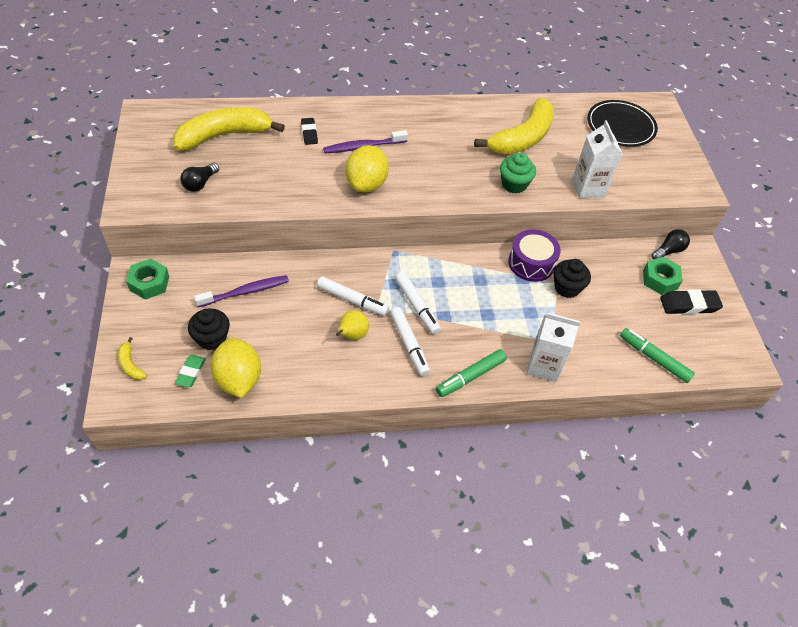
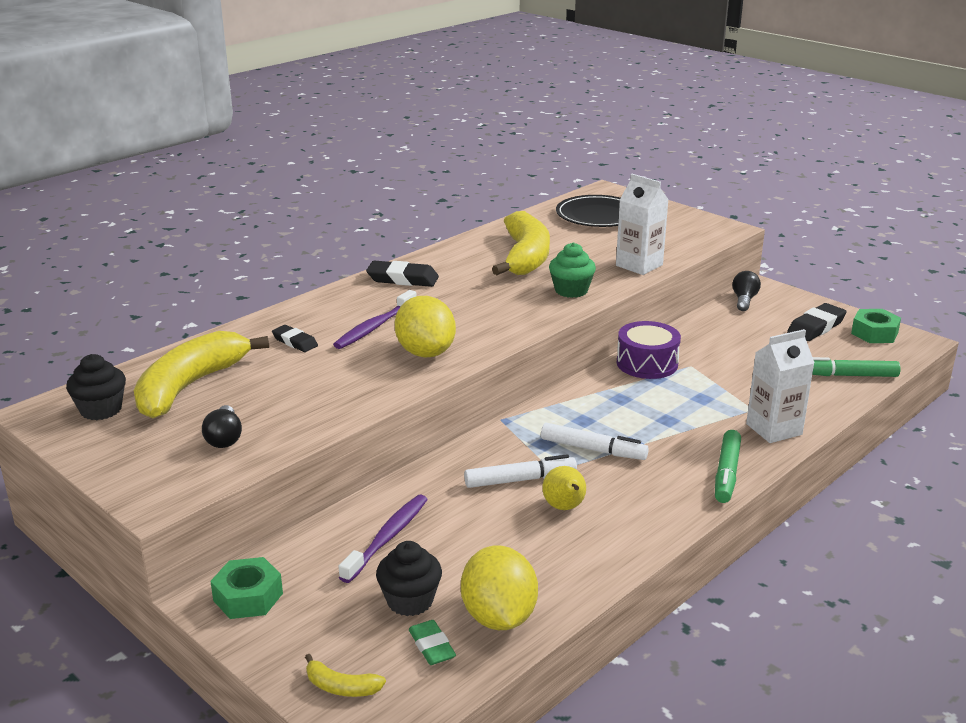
camera: 35 degrees left, 25 degrees down
yellow lemon [211,338,261,398] -> yellow lemon turned 45 degrees clockwise [461,546,538,630]
white marker [390,307,430,376] -> none
black cupcake [554,259,591,298] -> black cupcake moved to [66,354,126,420]
green nut [643,257,683,295] -> green nut moved to [851,309,901,343]
none -> black eraser [366,261,439,287]

